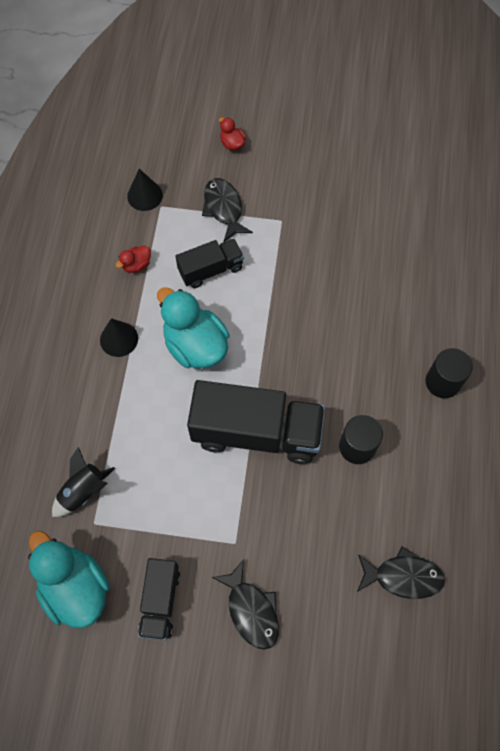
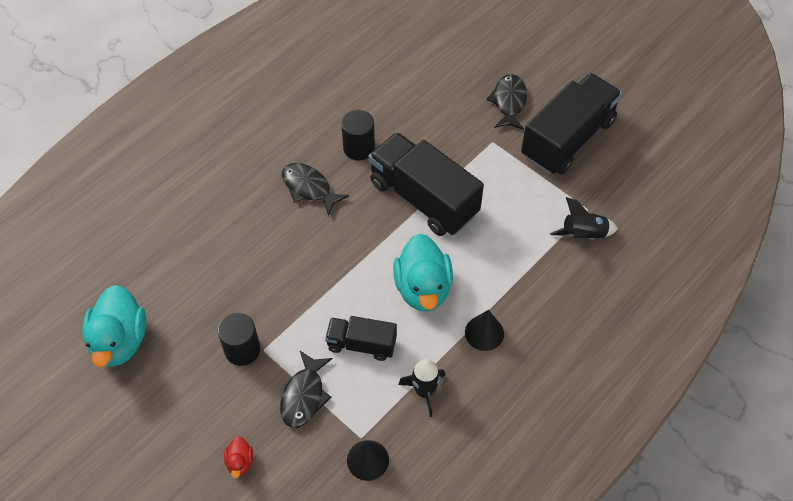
camera: 145 degrees left, 10 degrees down
turquoise duck [28,531,110,628] -> turquoise duck moved to [82,285,146,367]
red duck [115,245,151,273] -> black rocket [398,359,445,417]
black truck [138,558,180,641] -> black truck [521,73,622,175], size x1.84
black fish [357,546,445,599] -> black fish moved to [282,163,349,216]
black cylinder [426,348,473,398] -> black cylinder moved to [218,313,260,366]

